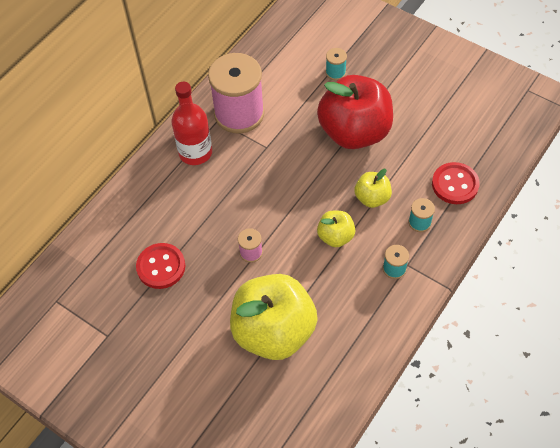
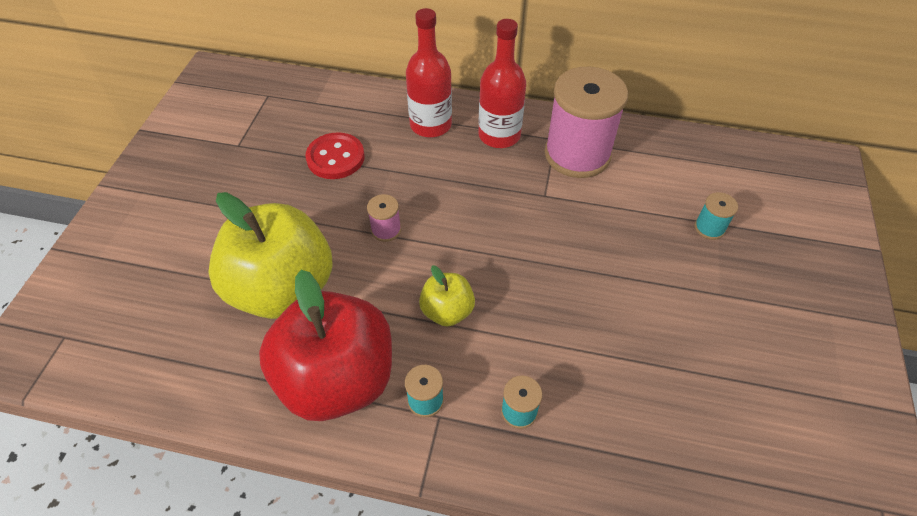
camera: 65 degrees right, 5 degrees down
red apple [317,75,393,149] -> red apple moved to [259,270,392,421]
yellow apple [354,169,392,208] -> none
red button [432,162,480,204] -> none
none -> red bottle [406,8,452,137]

